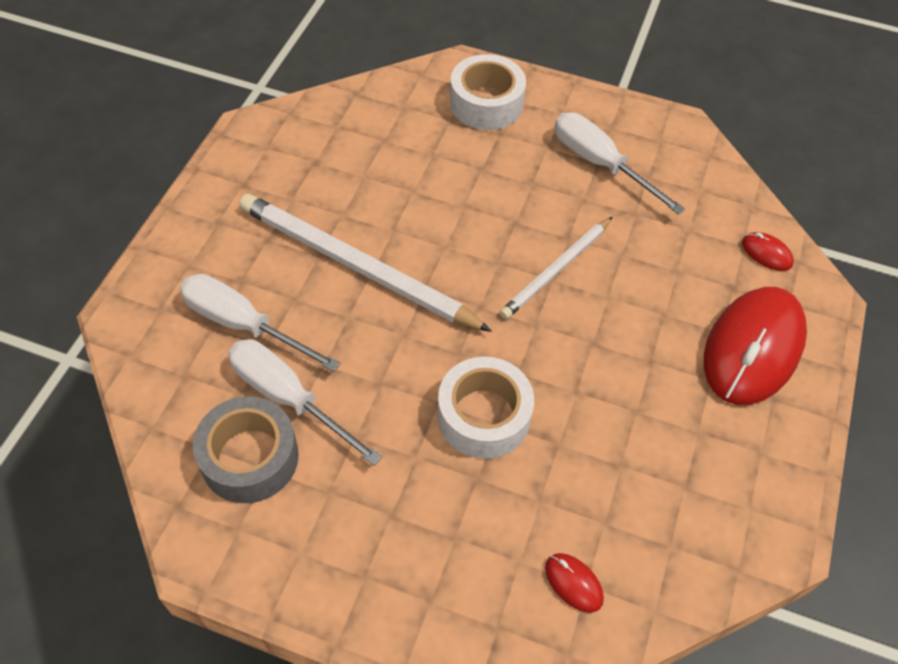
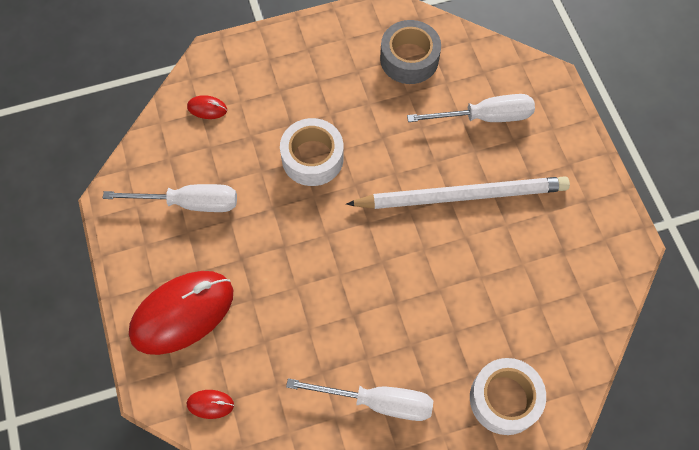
camera: 145 degrees right, 10 degrees up
white screwdriver [228,339,382,466] -> white screwdriver moved to [103,184,237,212]
white pencil [500,217,613,319] -> none
red mouse [704,287,807,405] -> red mouse turned 60 degrees clockwise [129,271,233,355]

